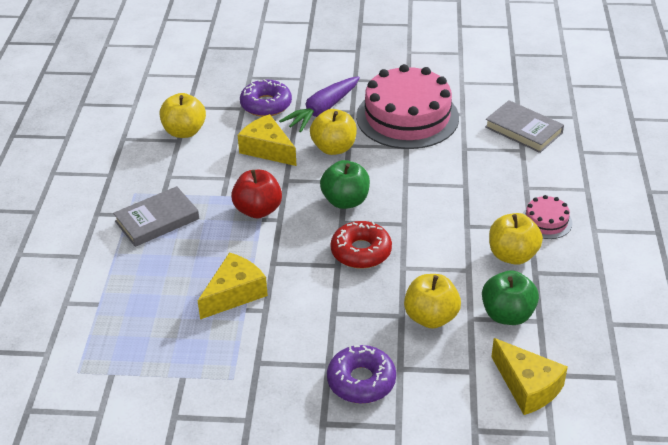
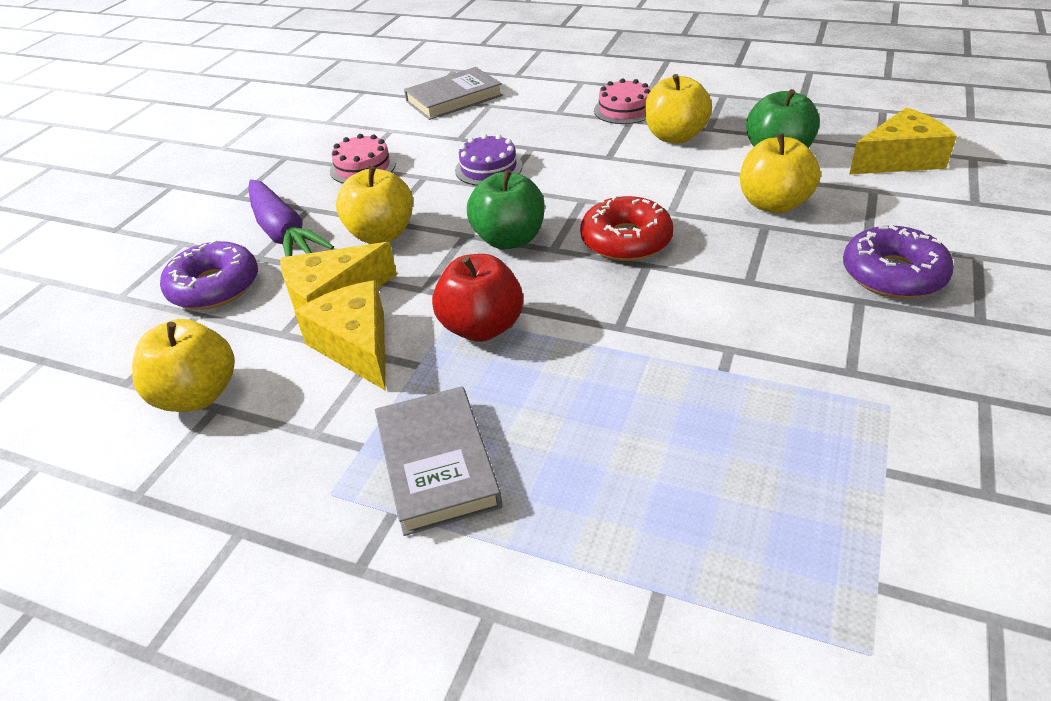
camera: 70 degrees left, 0 degrees up
yellow cheese [198,252,268,319] -> yellow cheese moved to [294,280,385,390]
pink cake [356,64,459,149] -> pink cake [330,134,396,183], size x0.44
none -> purple cake [455,134,523,186]

